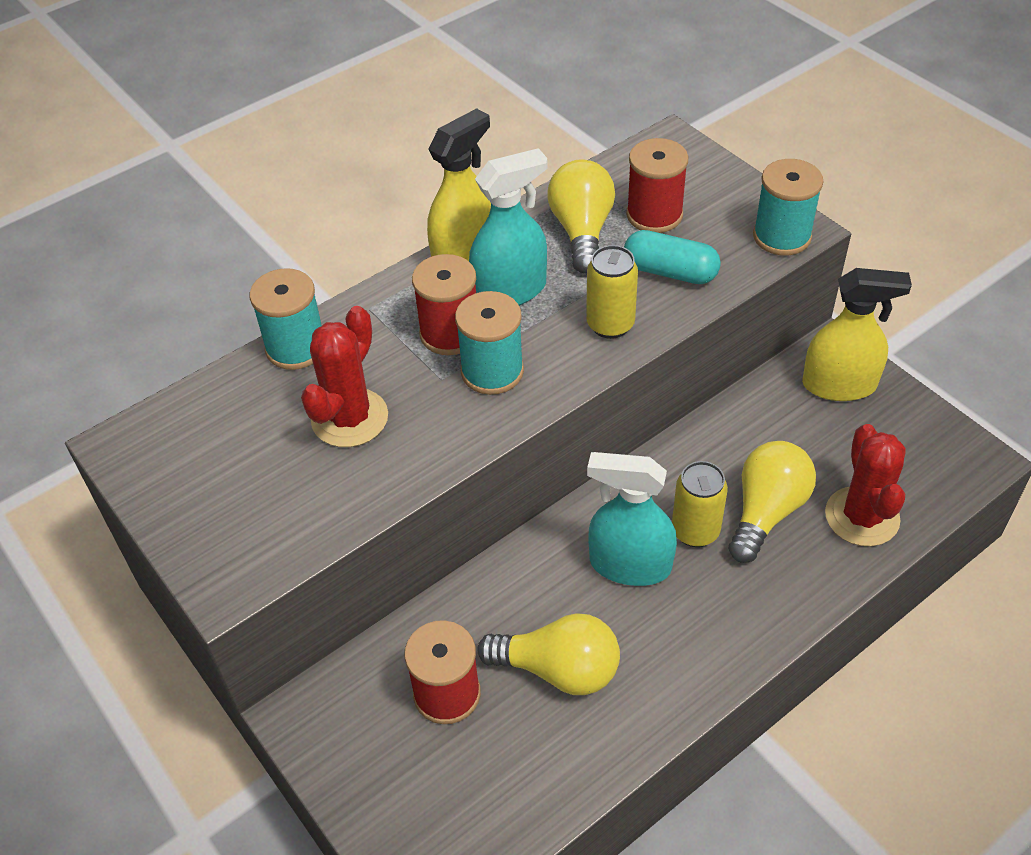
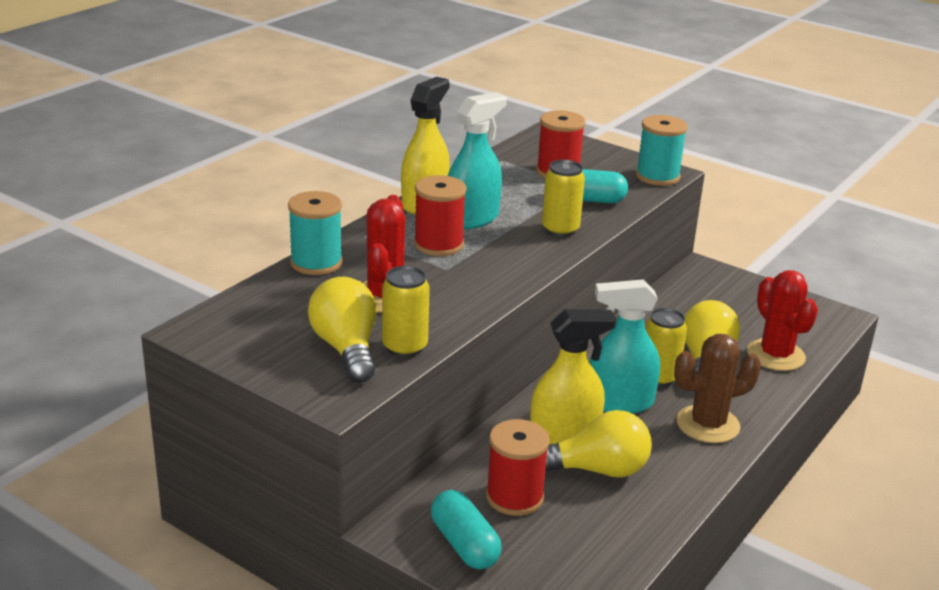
camera: 20 degrees left, 20 degrees down
turquoise spool [455,291,524,395] -> none
yellow light bulb [548,159,615,274] -> yellow light bulb moved to [308,277,377,383]
yellow spray bottle [802,268,912,401] -> yellow spray bottle moved to [530,309,616,445]
none -> yellow can [382,266,430,358]
none -> turquoise capsule [431,490,502,569]
none -> brown cactus [674,334,761,443]

